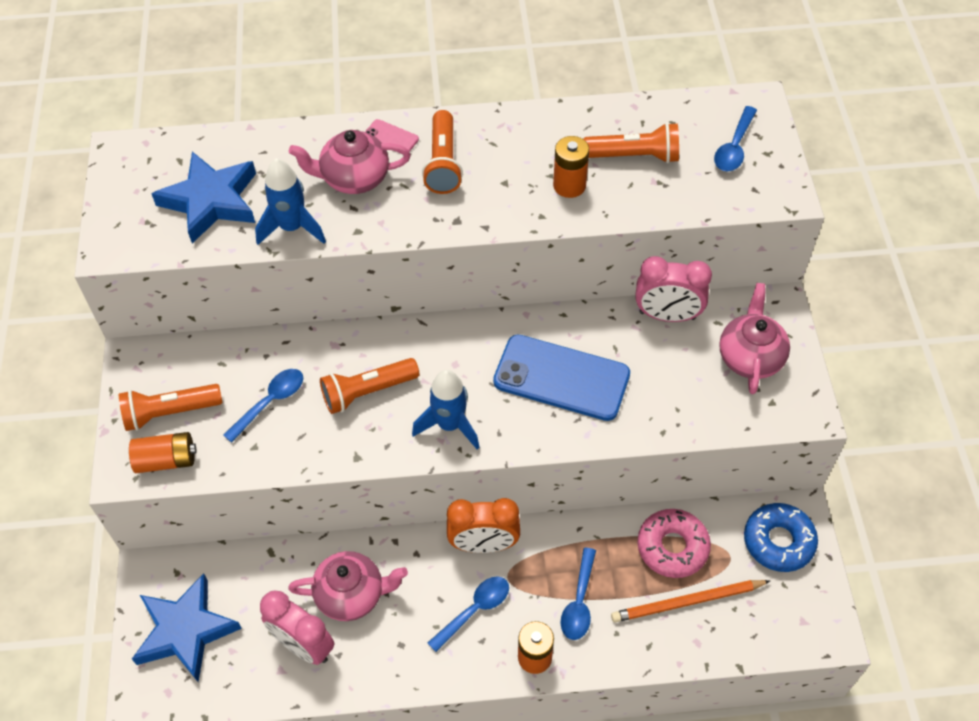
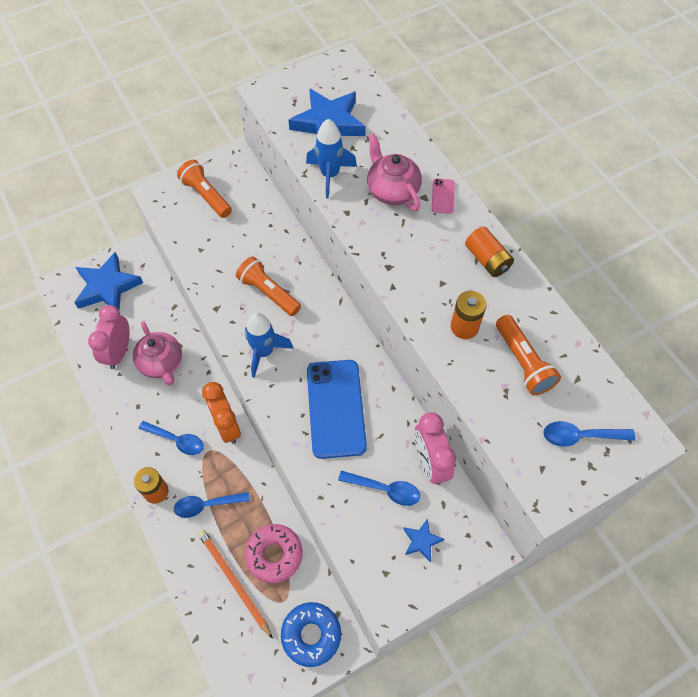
camera: 65 degrees right, 5 degrees up
orange battery [129,432,197,473] -> orange battery moved to [465,227,514,277]
blue spoon [223,369,303,443] -> blue spoon moved to [338,471,420,506]
orange flashlight [422,110,463,194] -> none
pink teapot [719,283,790,394] -> blue star [403,518,444,562]

